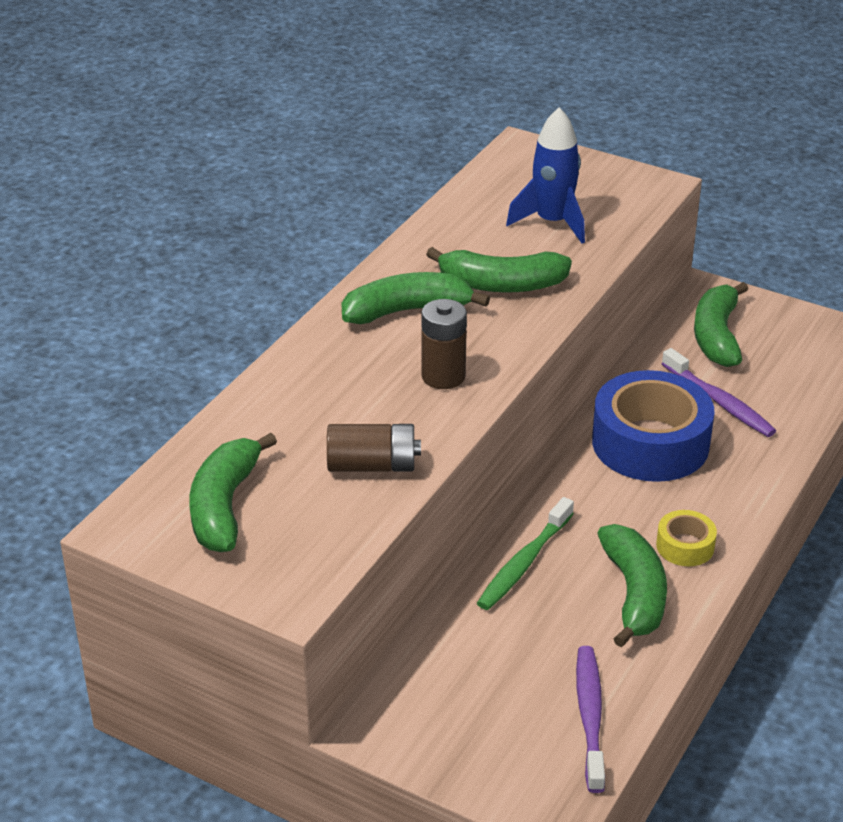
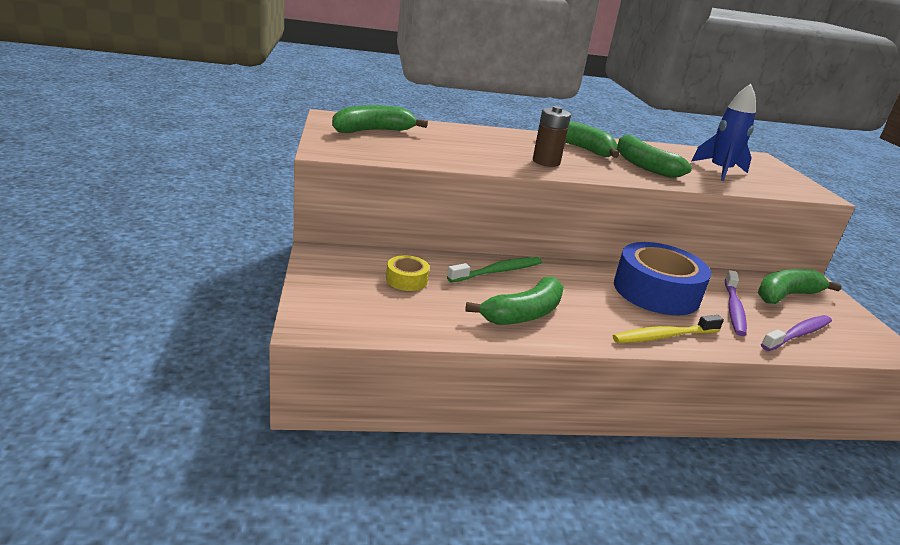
camera: 50 degrees right, 10 degrees down
brown battery [327,424,421,472] -> none
green toothbrush [477,497,574,610] -> green toothbrush turned 150 degrees clockwise [447,257,542,283]
purple toothbrush [576,646,605,793] -> purple toothbrush moved to [761,315,832,351]
yellow tape [656,510,717,566] -> yellow tape moved to [386,255,430,291]
none -> yellow toothbrush [613,315,724,343]

